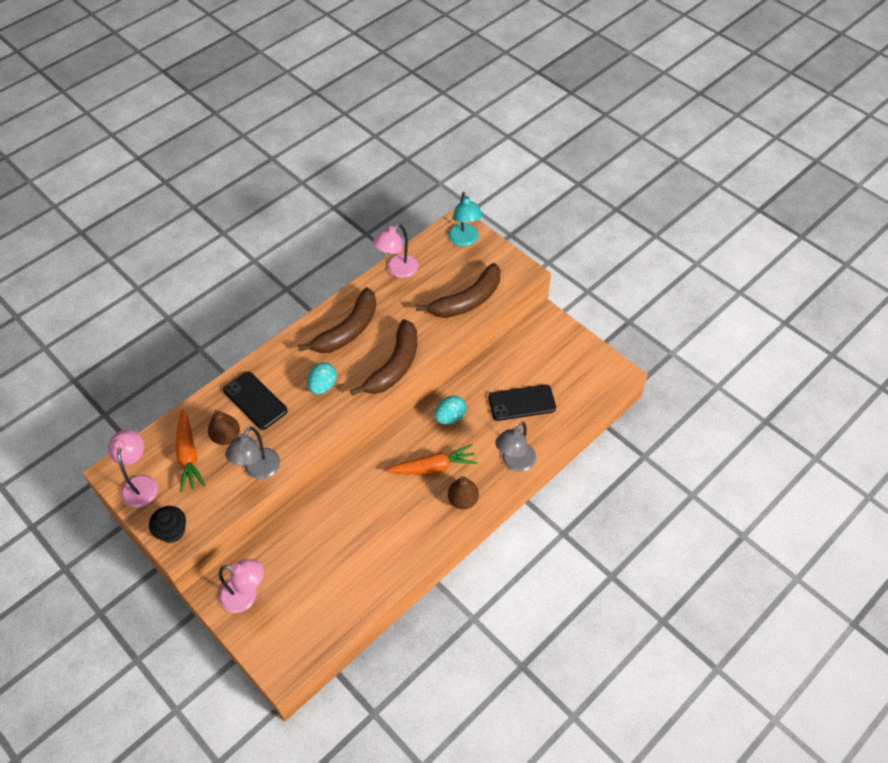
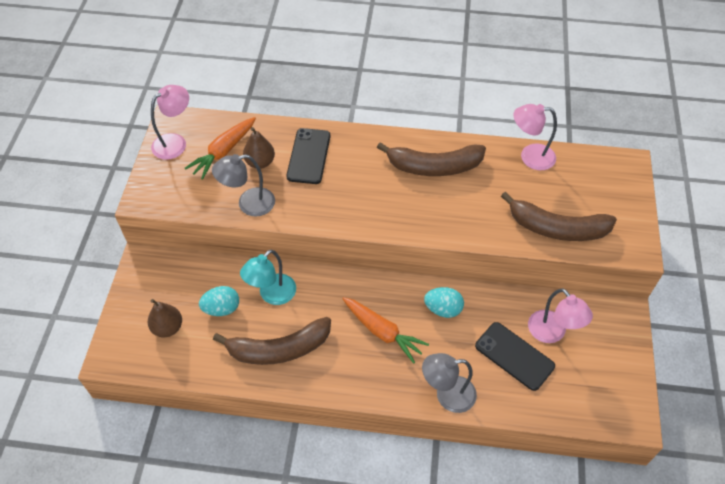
camera: 50 degrees right, 0 degrees up
black cupcake [149,506,186,543] -> none
pink lamp [219,559,264,613] -> pink lamp moved to [528,288,593,343]
turquoise egg [307,362,337,395] -> turquoise egg moved to [199,286,239,316]
brown banana [350,319,417,396] -> brown banana moved to [213,317,331,365]
turquoise lamp [448,192,483,246] -> turquoise lamp moved to [240,250,296,305]
brown pear [448,476,479,509] -> brown pear moved to [148,299,182,337]

